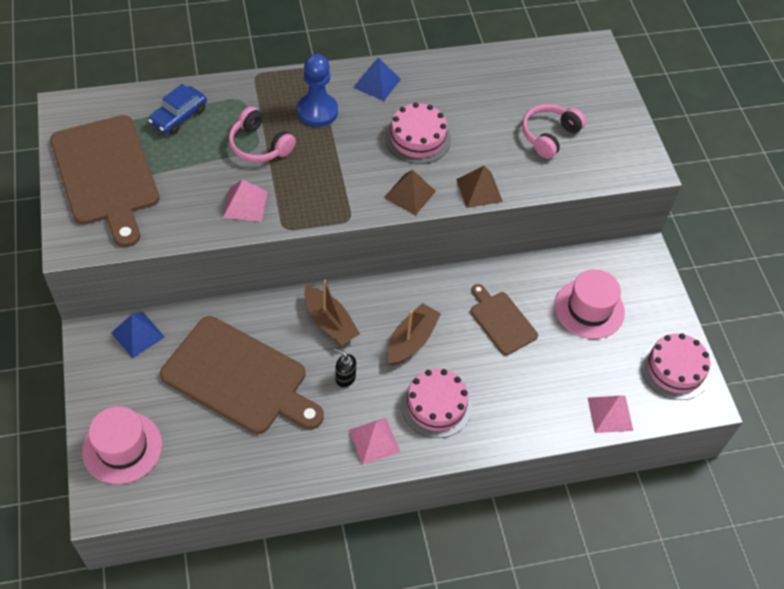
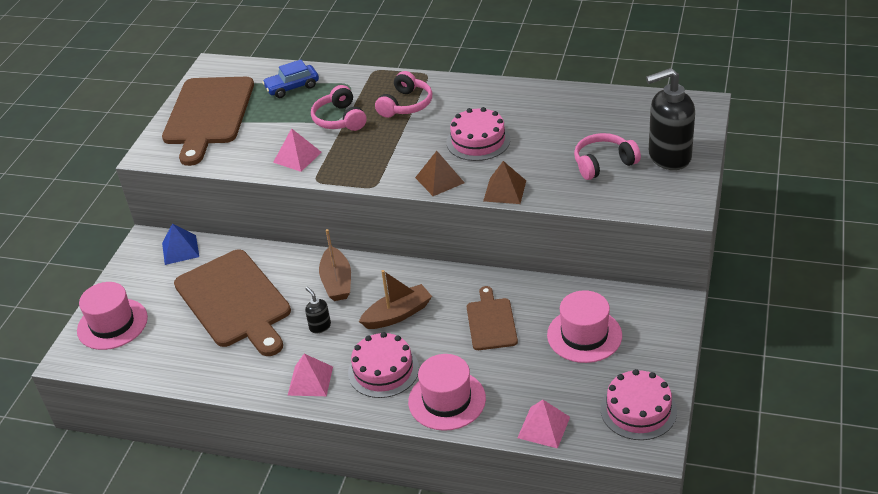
camera: 35 degrees right, 15 degrees down
blue pawn [297,54,338,127] -> pink headphones [375,71,432,118]
blue pyramid [353,57,401,101] -> none
none -> pink hat [408,354,486,431]
none -> black soap dispenser [646,68,695,170]

